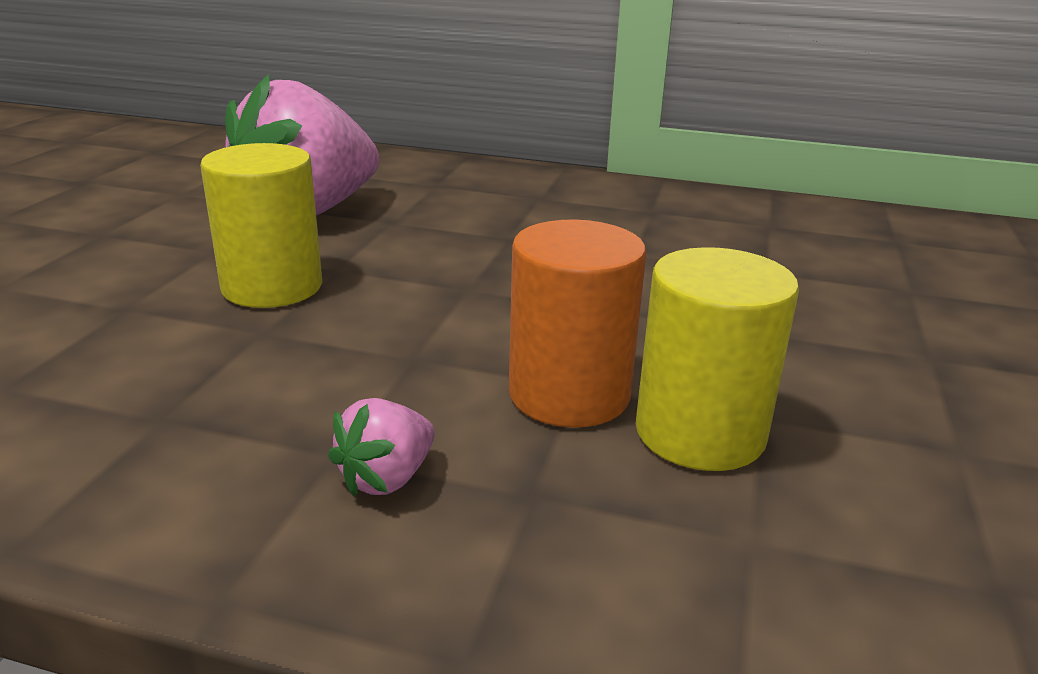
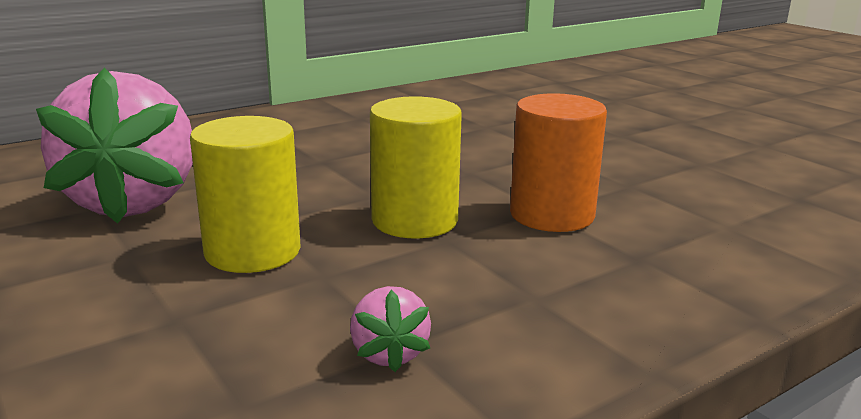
camera: 50 degrees left, 5 degrees down
pink strawberry [328,398,435,497] -> pink strawberry moved to [350,286,431,372]
yellow cylinder [636,247,799,471] -> yellow cylinder moved to [370,96,462,238]

